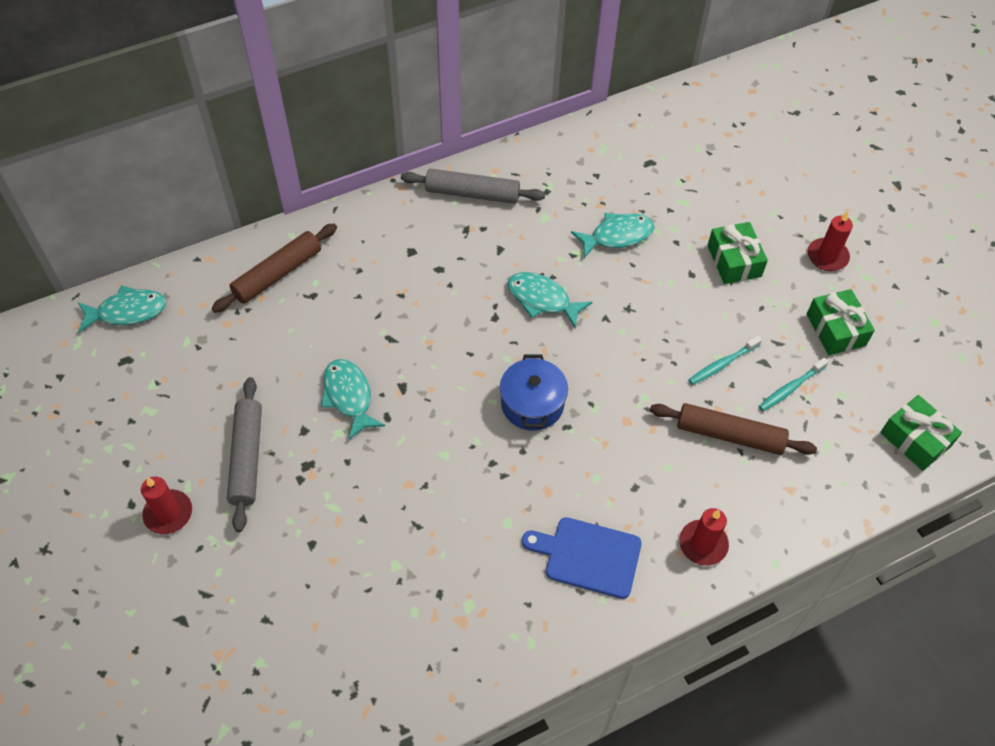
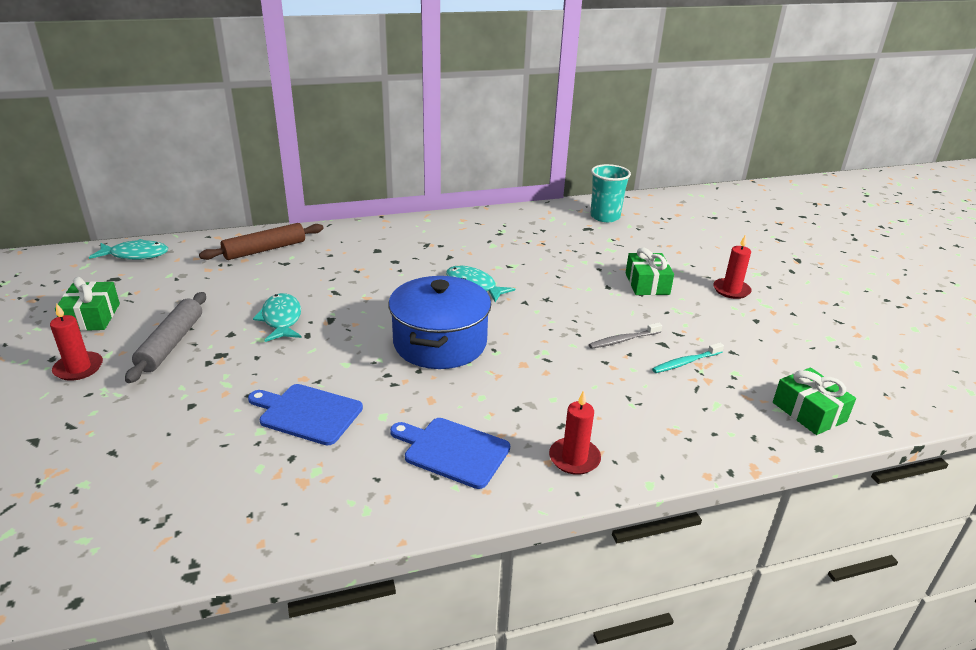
camera: 10 degrees right, 25 degrees down
grey rolling pin [401,169,545,204] -> none
blue pot [500,354,568,431] -> blue pot [388,276,491,369], size x1.60
turquoise fish [571,213,654,258] -> none
brown rolling pin [650,403,817,455] -> none
turquoise toothbrush [689,336,762,385] -> grey toothbrush [589,323,662,349]
green gift [807,289,875,355] -> green gift moved to [55,277,120,331]
none -> blue cutting board [248,384,363,446]
none -> turquoise cup [590,164,631,222]

